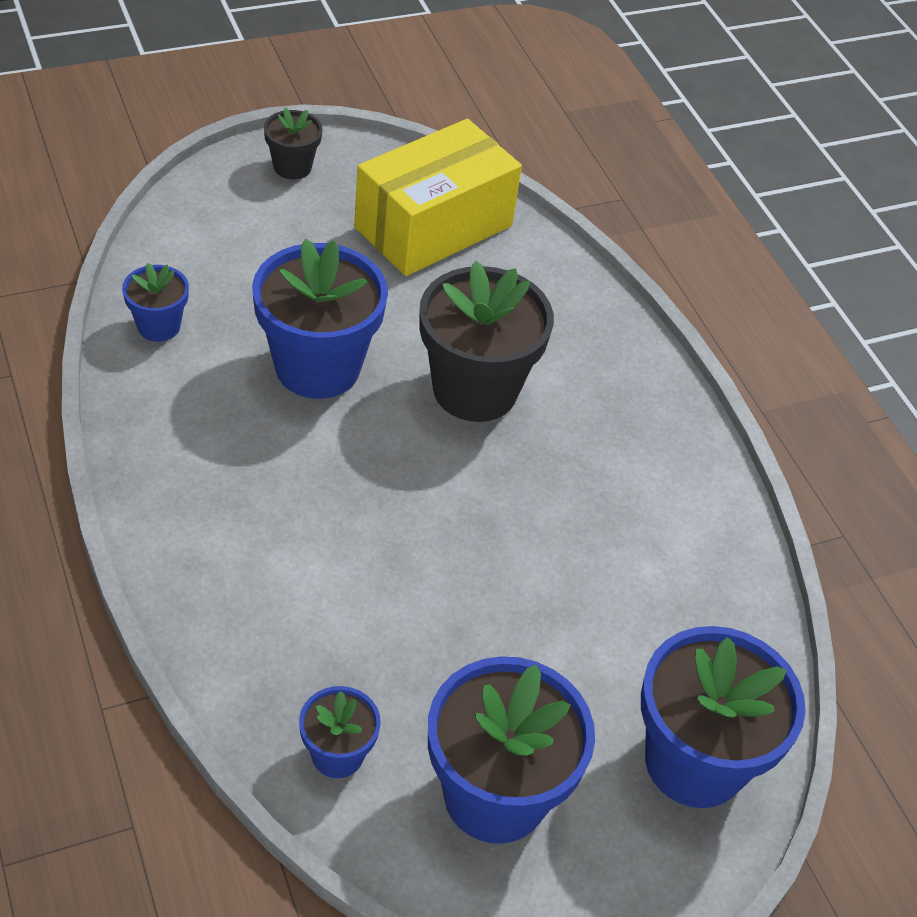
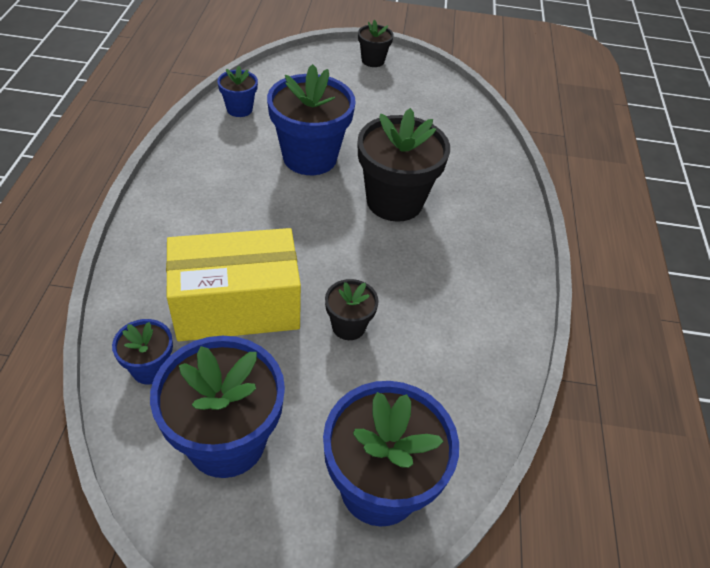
camera: 30 degrees right, 0 degrees up
yellow box [354,119,522,276] -> yellow box moved to [166,228,301,341]
none -> black flower pot [325,279,379,340]

